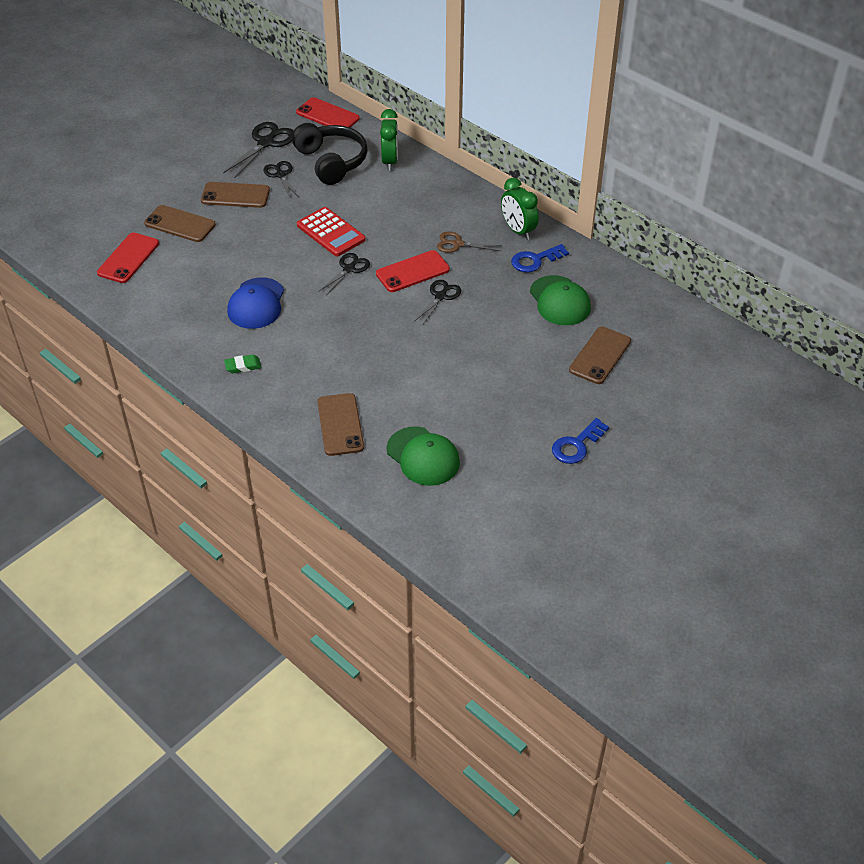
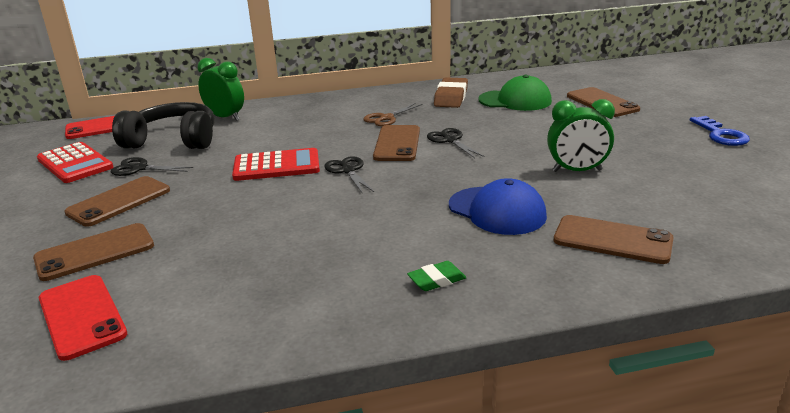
camera: 55 degrees left, 20 degrees down
black scissors [223,122,294,178] -> red calculator [37,142,113,183]
green eraser [224,354,261,373] -> green eraser turned 45 degrees clockwise [407,261,467,291]
blue cap [227,277,284,329] -> blue cap moved to [449,178,547,235]
red phone [376,250,450,292] -> brown phone [373,125,420,161]
green cap [386,426,460,486] -> none
green clock [501,178,539,240] -> green clock moved to [547,99,615,172]
blue key [511,244,569,273] -> brown eraser [434,77,468,108]

